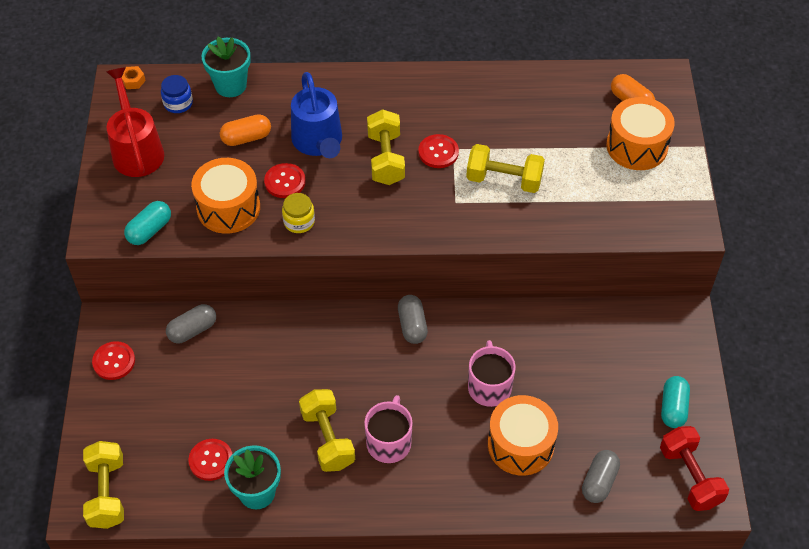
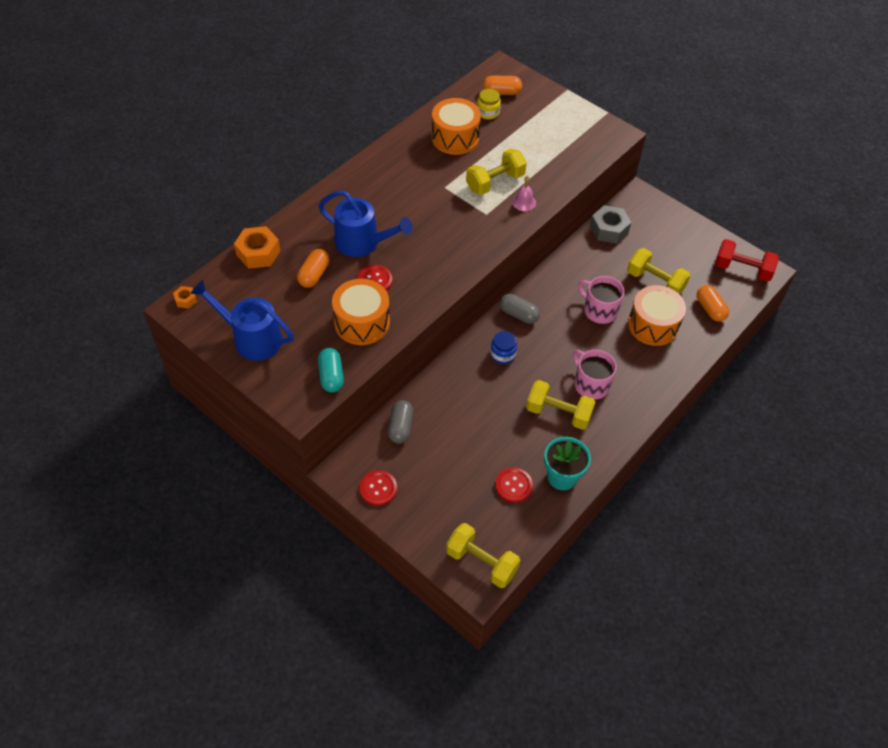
camera: 50 degrees left, 0 degrees up
red watering can [106,67,164,177] -> blue watering can [190,280,294,361]
blue jar [161,75,193,113] -> blue jar moved to [490,331,517,364]
turquoise flower pot [202,37,251,97] -> orange nut [234,226,280,269]
yellow jar [282,193,315,233] -> yellow jar moved to [477,89,501,119]
yellow dumbbell [367,109,405,185] -> yellow dumbbell moved to [627,248,691,295]
red button [418,134,459,168] -> none
grey capsule [582,450,620,503] -> orange capsule [697,285,729,322]
orange drum [606,97,675,170] -> orange drum moved to [432,98,481,155]
turquoise capsule [661,376,690,428] -> none
none -> pink bell [512,176,536,211]
none -> grey nut [590,205,631,244]

